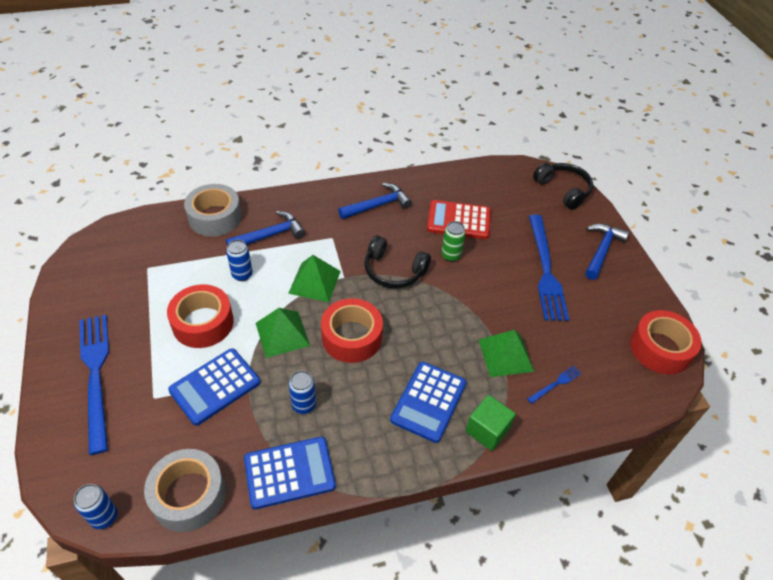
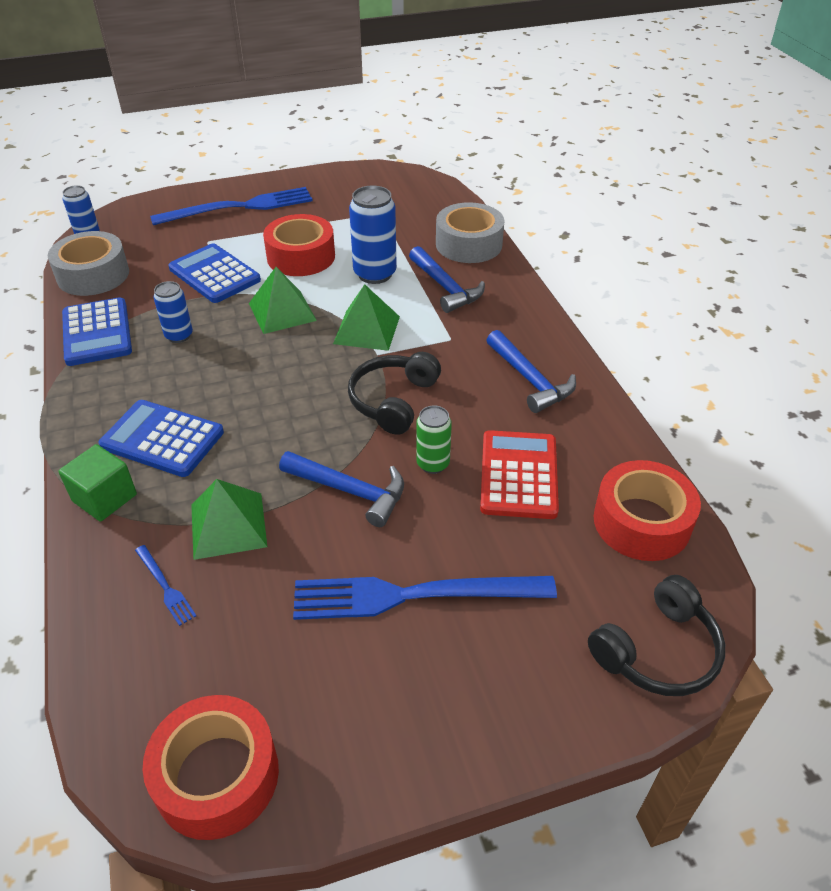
camera: 90 degrees right, 5 degrees down
blue can [226,240,253,281] -> blue can [349,186,397,284], size x1.66
red tape [321,298,383,363] -> red tape moved to [594,460,701,561]
blue hammer [585,224,629,280] -> blue hammer moved to [279,451,404,527]

